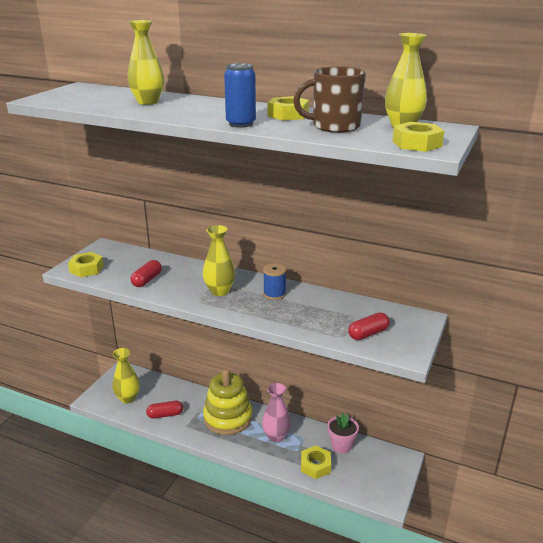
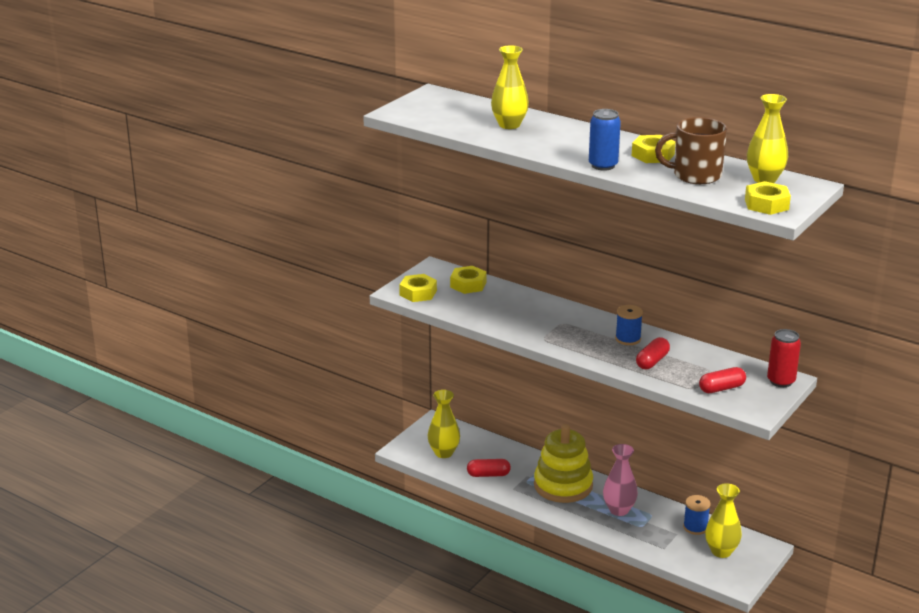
camera: 10 degrees right, 0 degrees up
red capsule [130,260,162,287] -> red capsule moved to [636,337,670,369]
yellow vase [203,225,235,296] -> yellow vase moved to [705,483,742,558]
yellow nut [301,446,331,479] -> yellow nut moved to [450,266,486,294]
pink flower pot [328,412,359,453] -> blue spool [683,495,711,535]
none -> red can [767,329,801,387]

